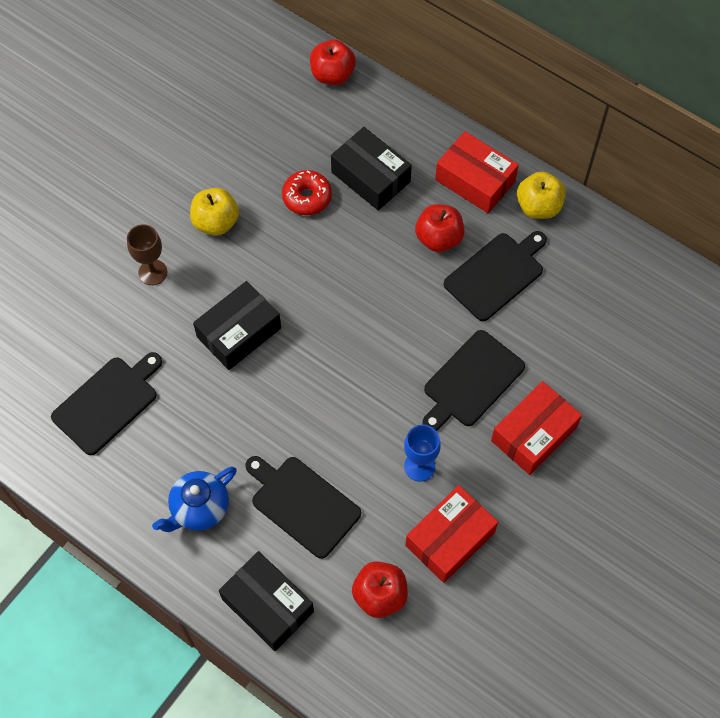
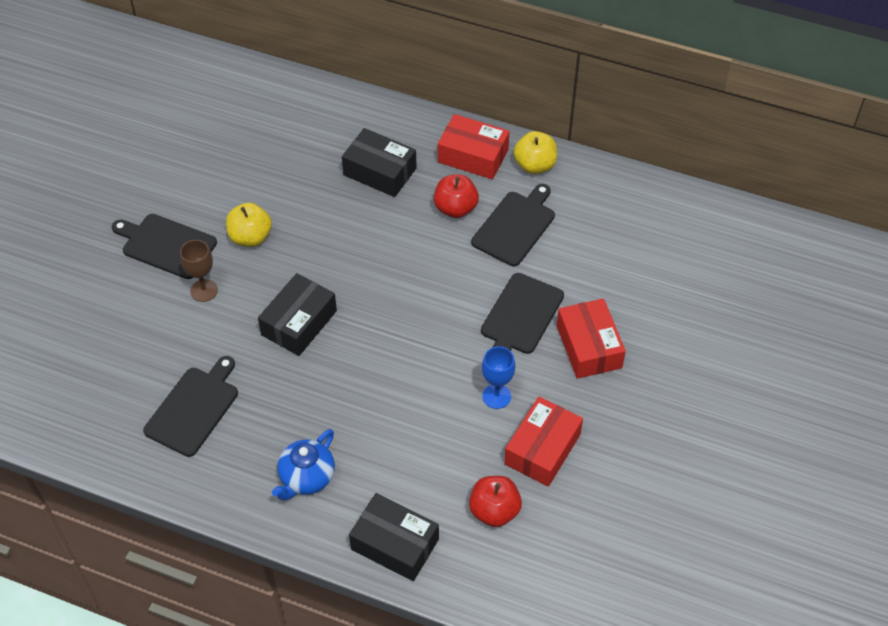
camera: 15 degrees left, 10 degrees down
black cutting board [245,456,361,559] -> black cutting board moved to [112,214,217,279]
red donut [282,170,332,215] -> none
red apple [310,39,356,85] -> none
red box [491,381,582,475] -> red box turned 45 degrees counterclockwise [557,298,626,379]

